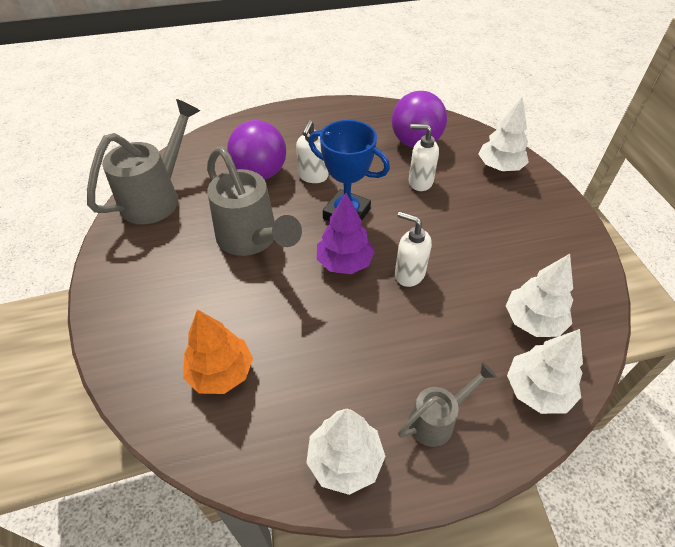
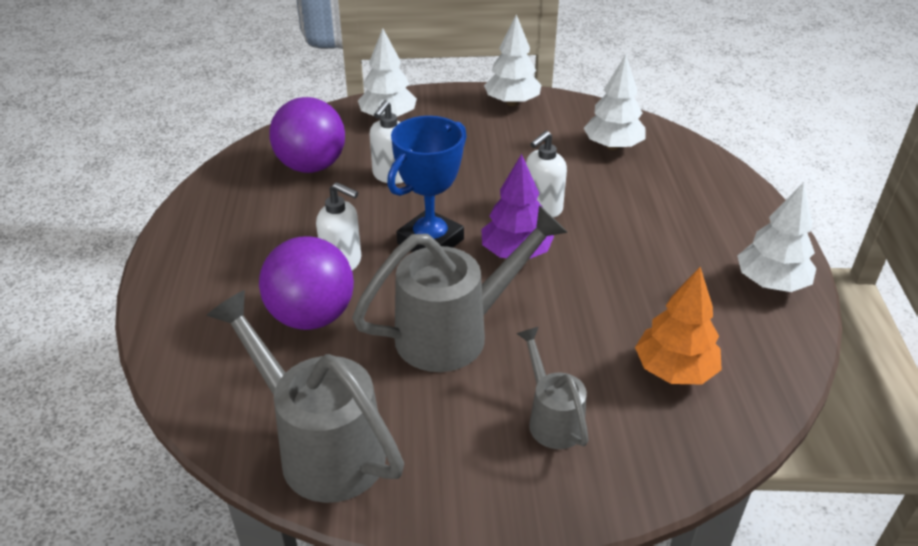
camera: 80 degrees left, 10 degrees down
grey watering can [398,362,497,447] -> grey watering can moved to [516,327,589,449]
white tree [507,329,583,414] -> white tree moved to [484,14,541,106]

